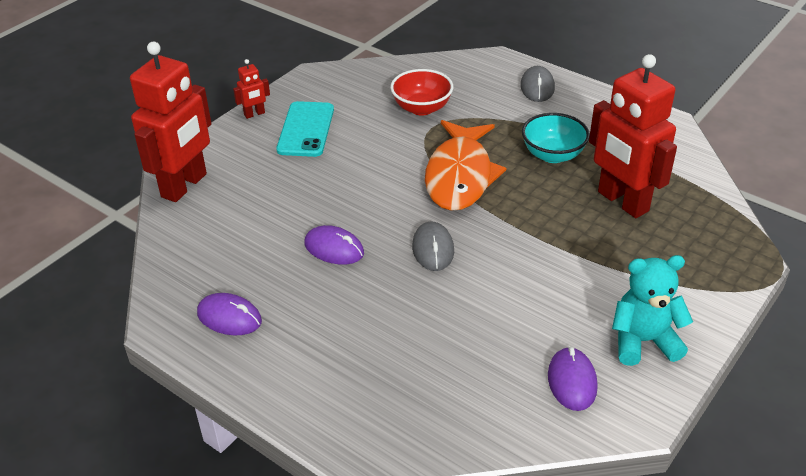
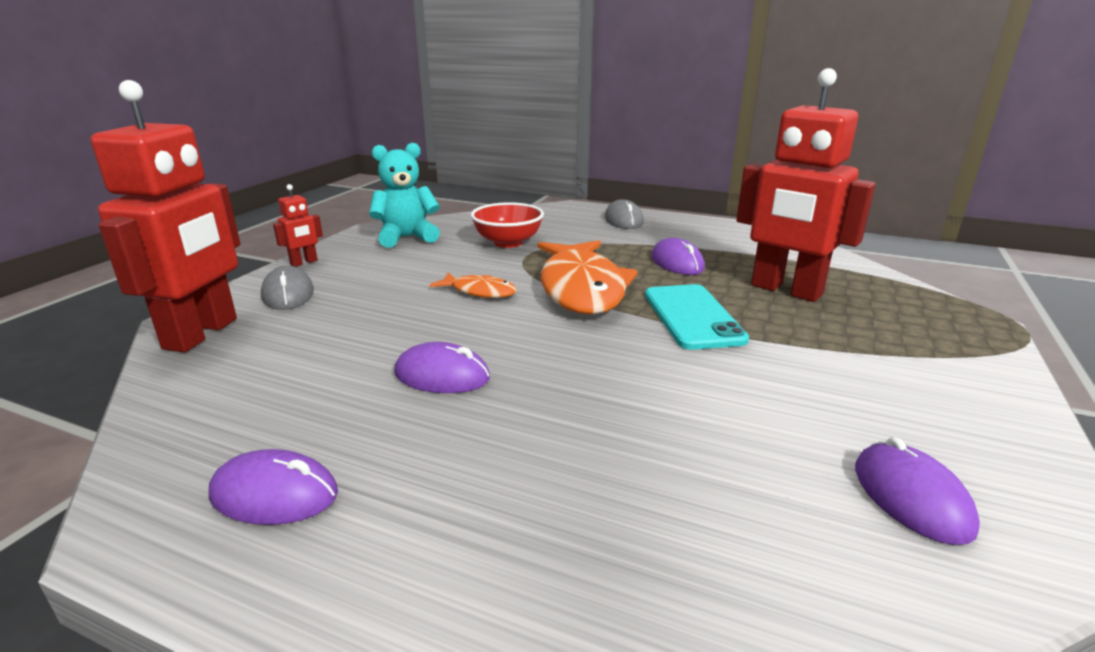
camera: 15 degrees left, 15 degrees down
turquoise phone [276,101,334,157] -> turquoise phone moved to [645,284,749,350]
grey mouse [412,222,454,271] -> grey mouse moved to [261,266,314,310]
turquoise bowl [522,113,590,163] -> purple mouse [651,238,705,275]
turquoise teddy bear [612,255,693,366] -> turquoise teddy bear moved to [369,143,440,248]
none -> orange fish [430,273,517,298]

